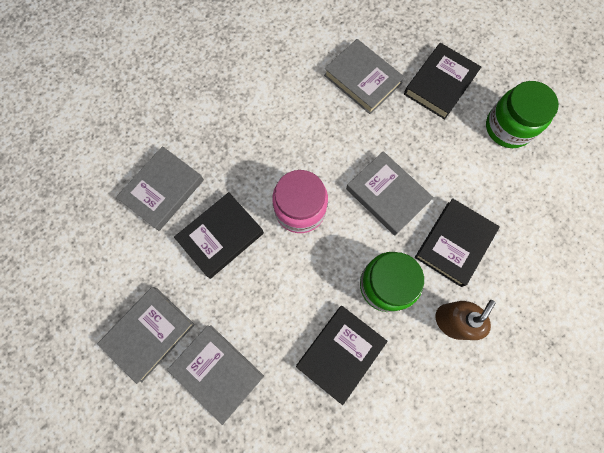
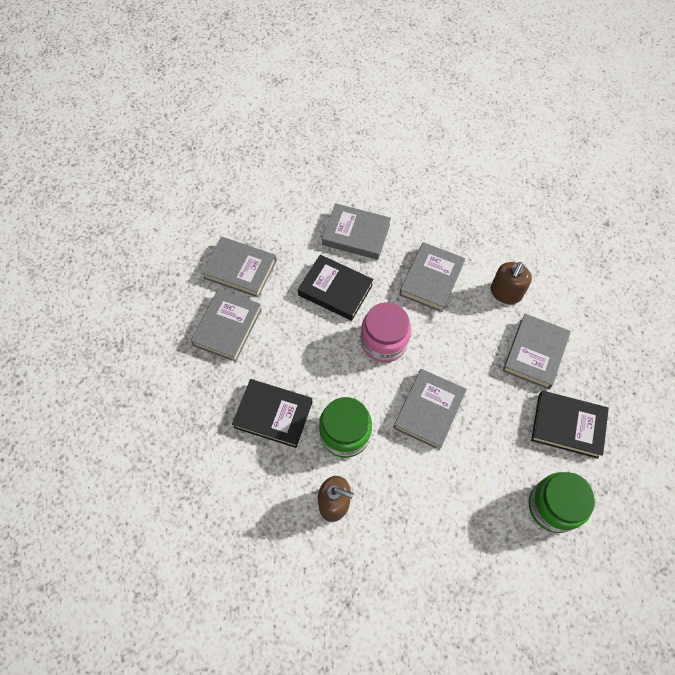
camera: 70 degrees right, 10 degrees down
black book [415,198,500,287] -> none
none -> grey book [399,242,465,312]
none -> brown soap dispenser [491,262,532,304]

